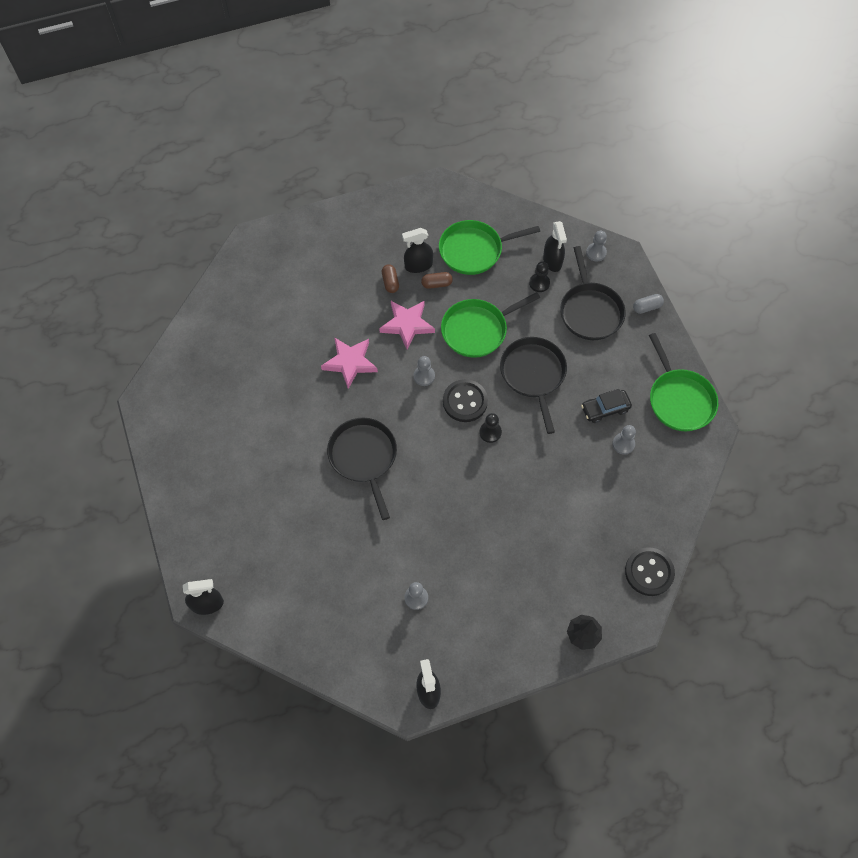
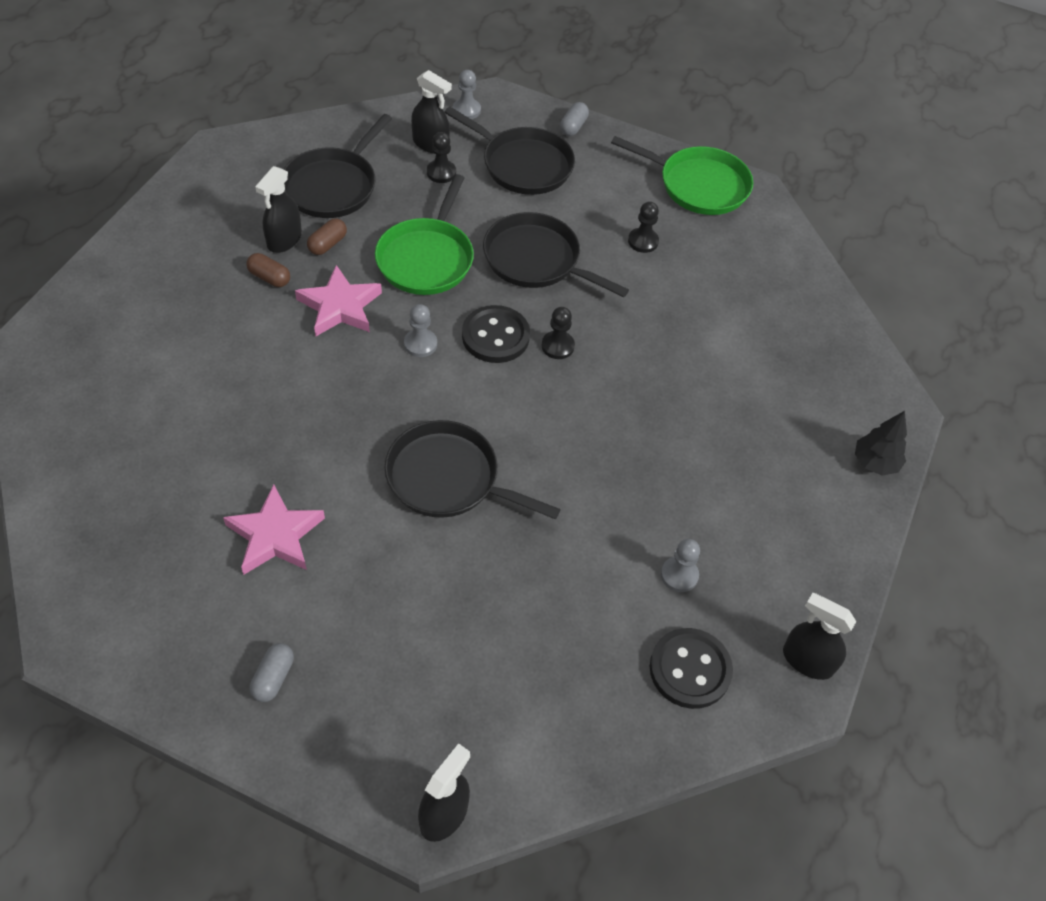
camera: 50 degrees left, 10 degrees down
pink star [321,337,378,389] -> pink star moved to [223,484,325,575]
green pan [439,220,540,275] -> black pan [284,114,392,218]
black car [581,389,632,423] -> black pawn [628,201,659,253]
grey pawn [612,425,636,455] -> none
black button [625,547,675,596] -> black button moved to [650,628,733,709]
none -> grey capsule [250,643,294,702]

